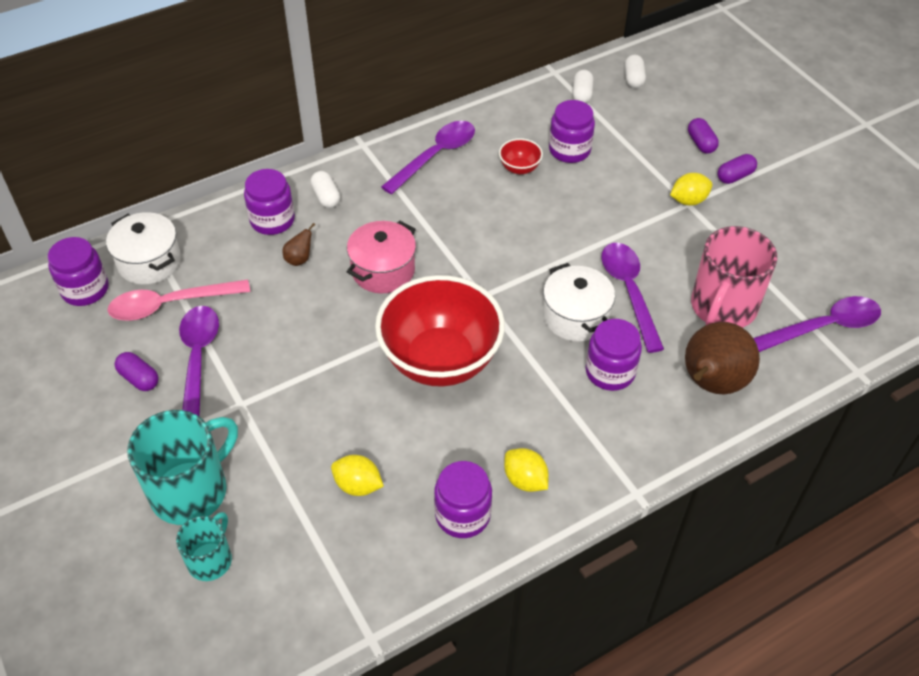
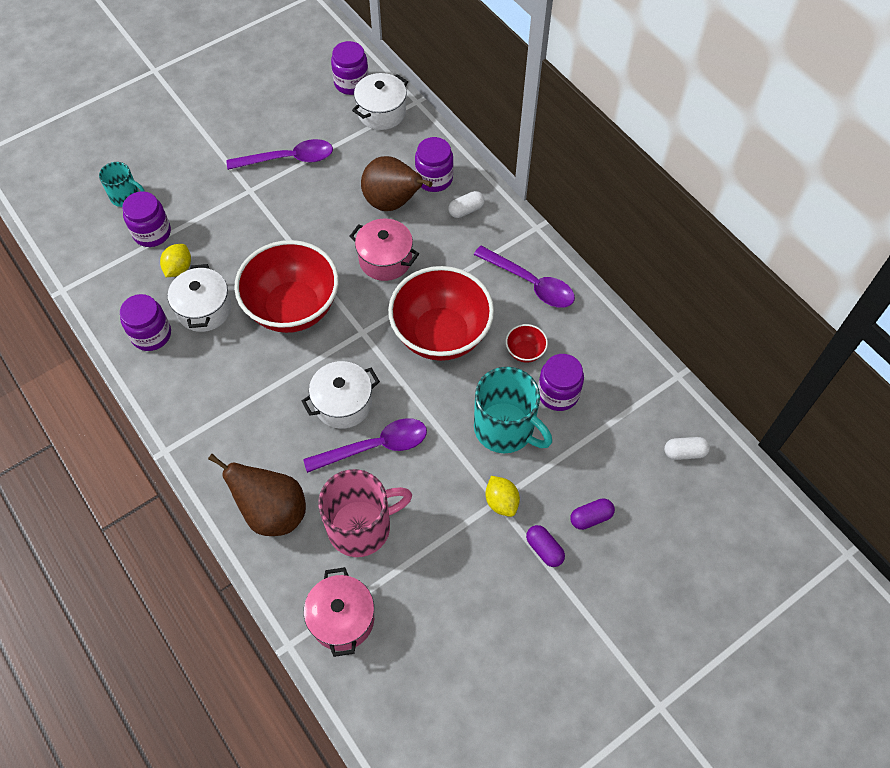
camera: 85 degrees right, 10 degrees up
pink spoon [107,280,250,321] -> none
purple capsule [115,352,159,391] -> none
turquoise mug [127,410,238,525] -> turquoise mug moved to [474,367,552,453]
brown pear [282,223,315,266] -> brown pear [361,156,433,211], size x2.40
yellow lemon [504,448,549,492] -> none
white capsule [573,70,594,103] -> none
purple jar [585,319,642,391] -> purple jar moved to [122,191,171,247]
pink mug [691,226,777,328] -> pink mug turned 135 degrees clockwise [318,469,412,557]
purple spoon [753,296,881,352] -> pink pot [304,567,374,657]
none -> white pot [168,264,231,332]
none -> red bowl [388,266,494,361]

